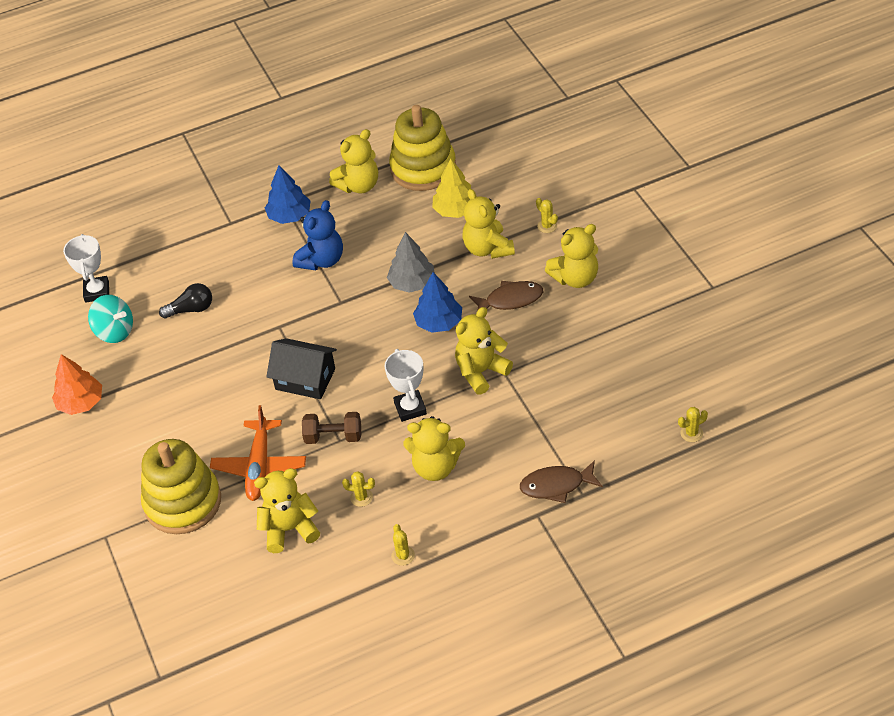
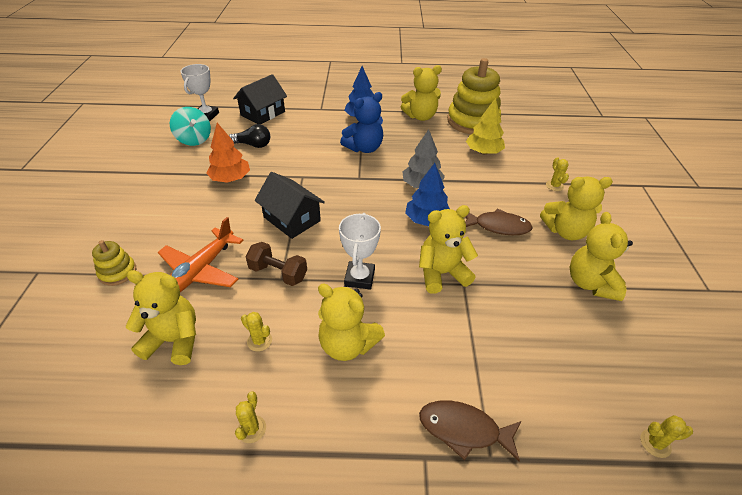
camera: 20 degrees right, 5 degrees down
orange tree [52,354,102,415] -> orange tree moved to [206,123,250,183]
yellow stacking toy [141,439,221,534] -> yellow stacking toy [92,240,136,286], size x0.47
yellow teddy bear [463,189,515,259] -> yellow teddy bear moved to [570,212,633,301]
none -> black house [233,74,287,124]

